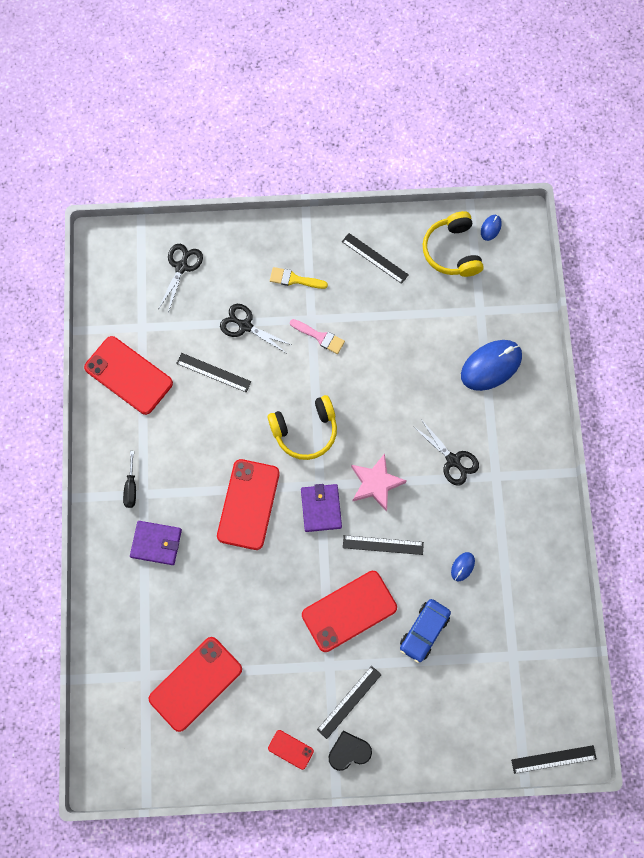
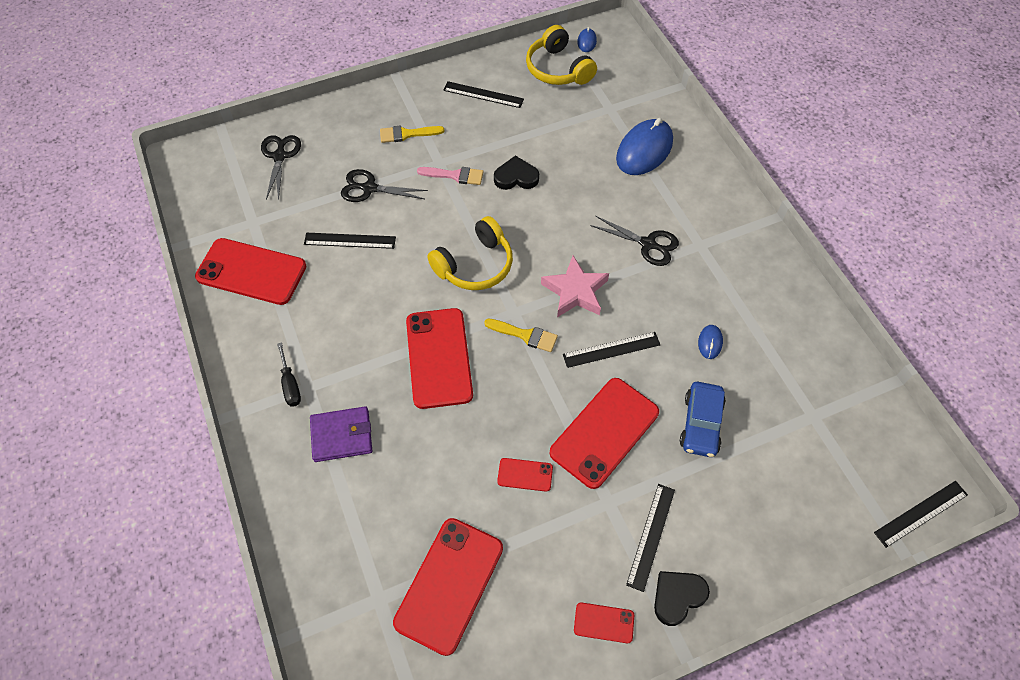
camera: 20 degrees left, 15 degrees down
purple wallet [301,484,342,532] -> yellow brush [484,319,558,352]
none -> black heart [494,156,539,190]
none -> red phone [497,458,553,492]

